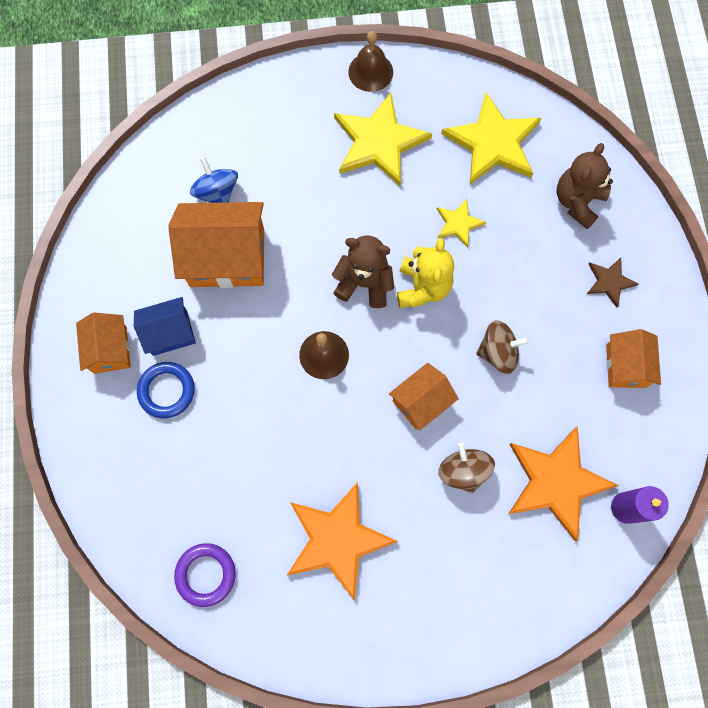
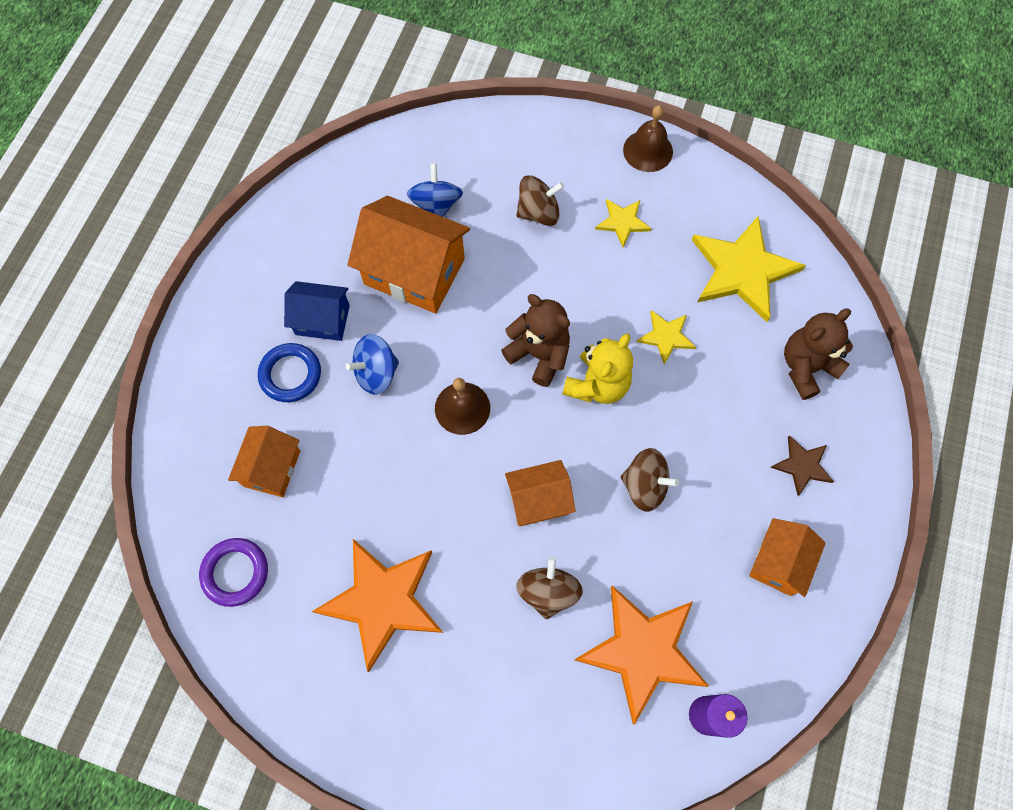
camera: 25 degrees right, 5 degrees down
orange house [76,313,131,374] -> orange house moved to [228,426,300,497]
yellow star [334,92,432,186] -> yellow star [595,199,652,247], size x0.50
none -> blue spinning top [346,334,399,395]
none -> brown spinning top [516,175,564,226]

